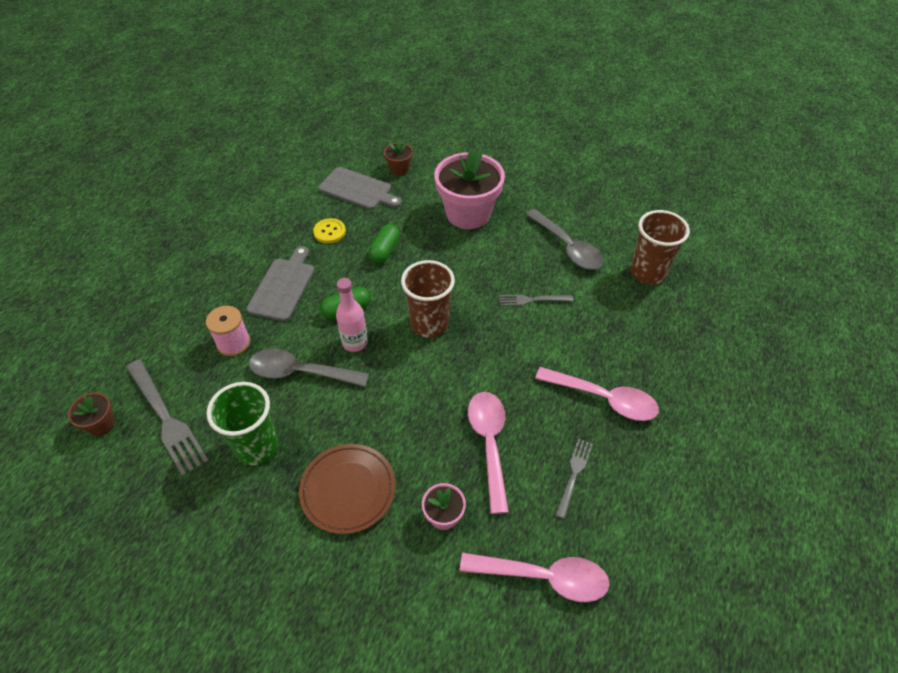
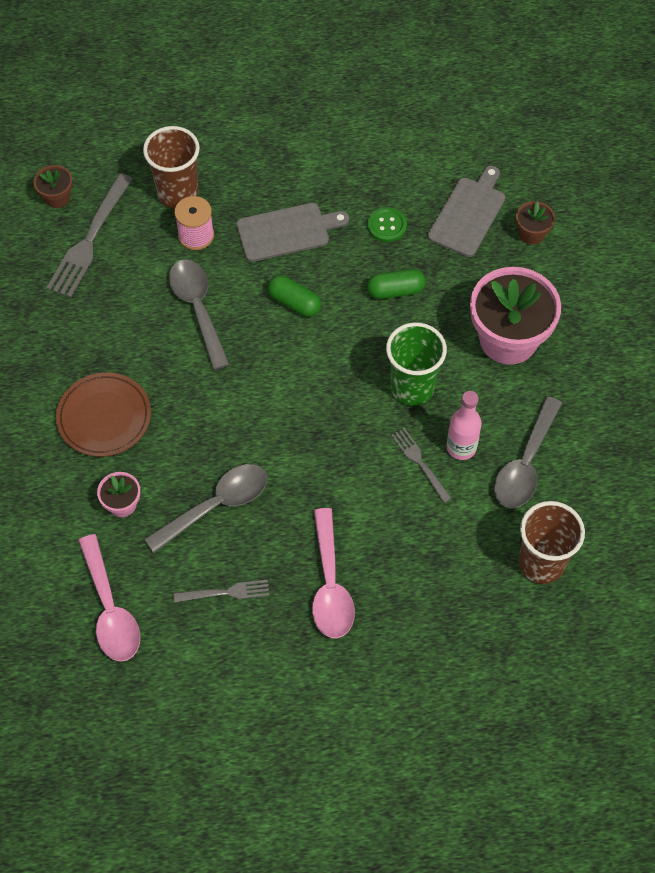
camera: 60 degrees right, 10 degrees up
green cup [206,382,279,465] -> green cup moved to [386,322,447,406]
yellow button [313,218,346,243] -> green button [367,207,407,242]
grey cutting board [318,167,402,210] -> grey cutting board turned 150 degrees counterclockwise [427,166,505,257]
pink bottle [336,278,368,352] -> pink bottle moved to [447,391,482,460]
brown cup [401,260,455,338] -> brown cup moved to [143,126,200,209]
pink spoon [468,392,509,514] -> grey spoon [144,464,267,553]

